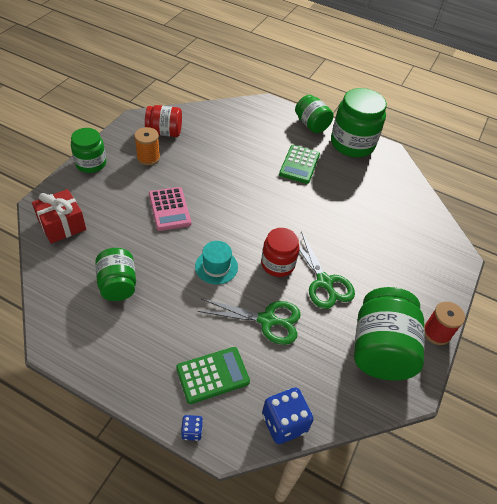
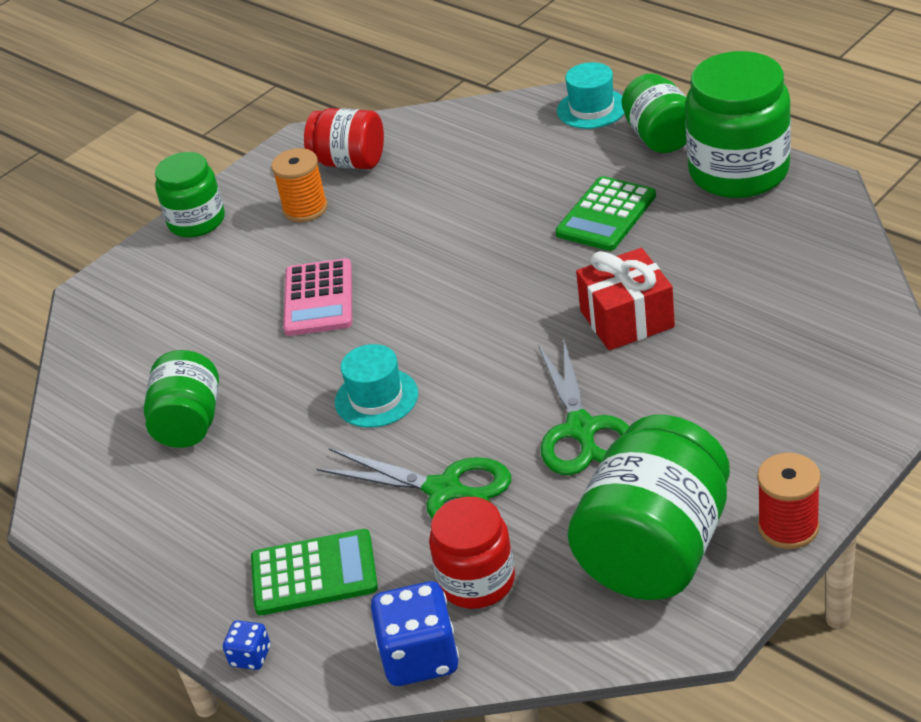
camera: 25 degrees right, 10 degrees down
red gift [32,189,86,244] -> red gift moved to [576,248,675,350]
red jar [261,228,299,277] -> red jar moved to [429,497,515,609]
none -> turquoise hat [557,62,625,129]

